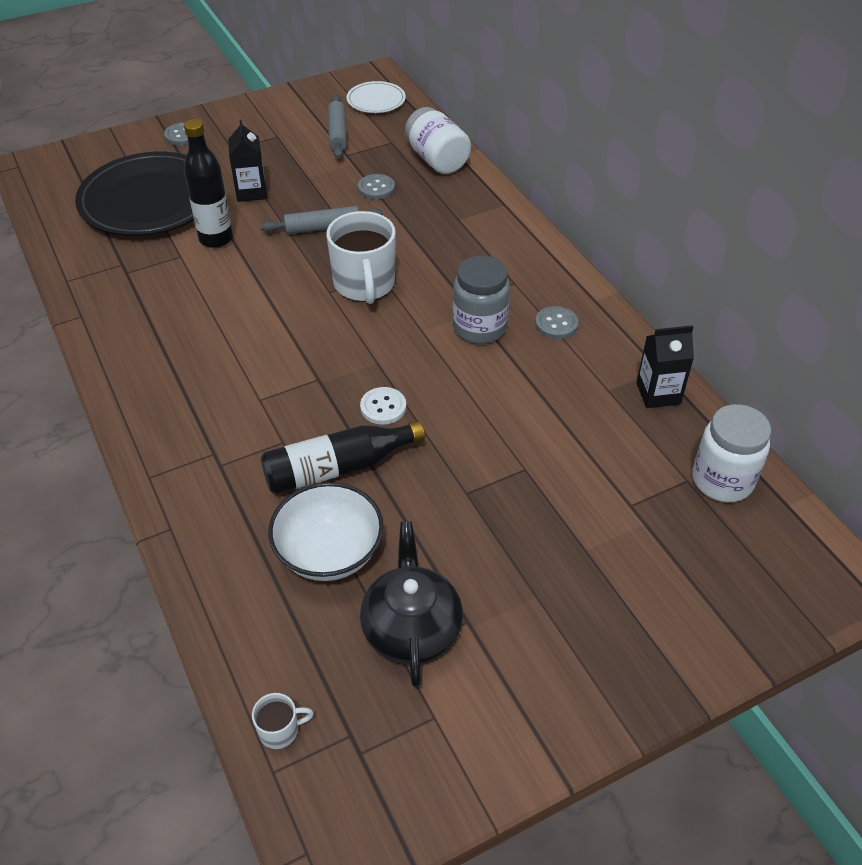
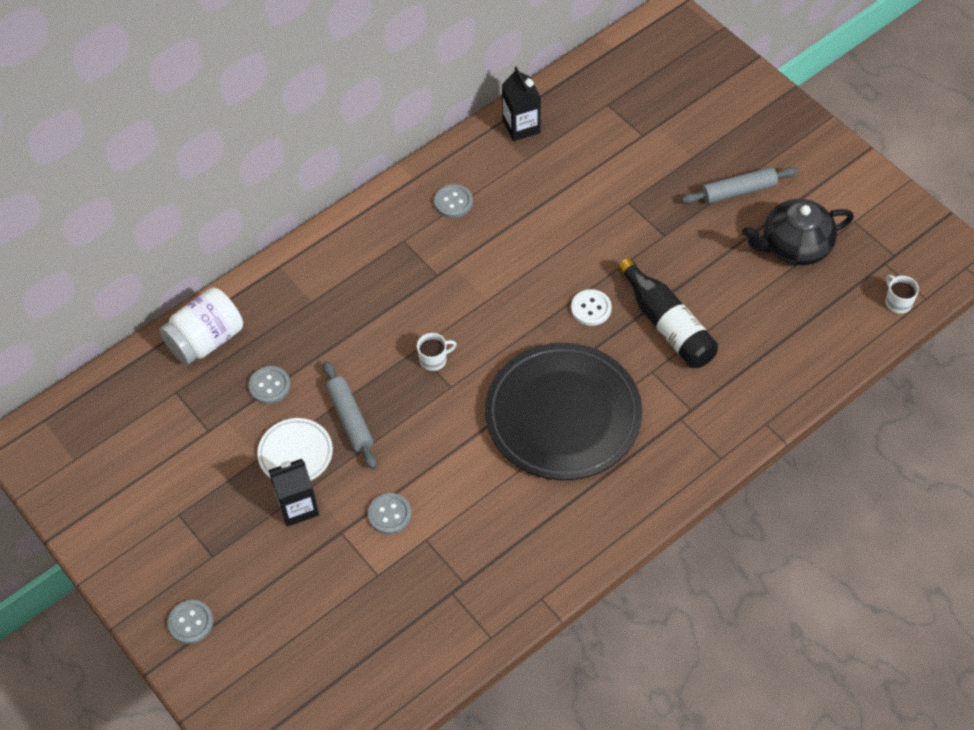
camera: 100 degrees left, 10 degrees up
black plate [75,152,194,236] -> black plate moved to [485,343,642,480]
black bottle [184,119,233,248] -> grey button [368,493,412,534]
white bowl [268,482,384,581] -> none
white mug [327,211,396,304] -> white mug [417,333,457,371], size x0.44
grey rolling pin [328,95,347,159] -> grey rolling pin moved to [681,167,798,204]
white plate [347,81,406,113] -> white plate moved to [257,418,333,481]
grey jar [453,256,510,344] -> none
white jar [692,404,771,502] -> none

